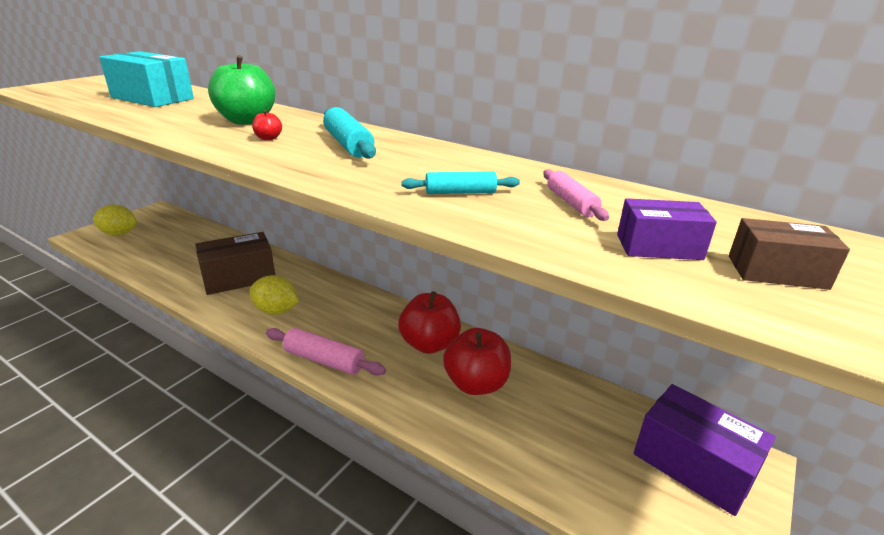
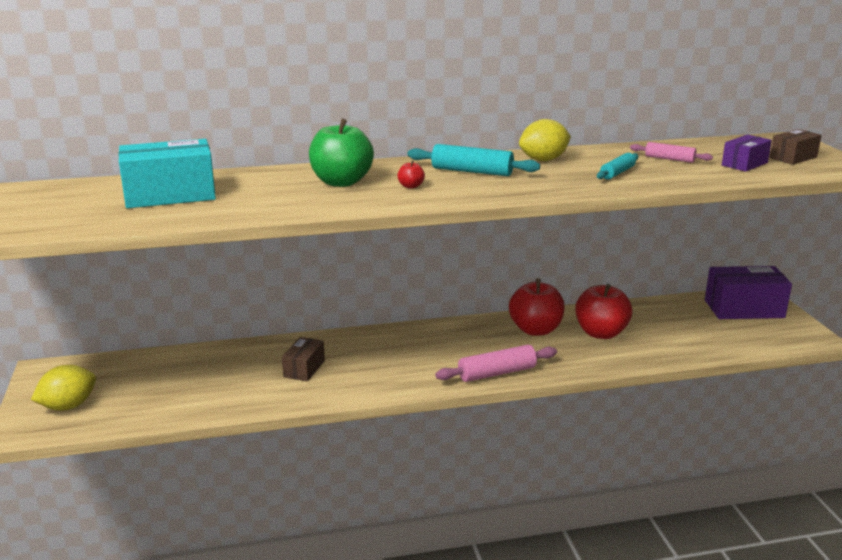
camera: 45 degrees left, 5 degrees down
brown box [195,232,275,295] -> brown box [282,337,325,381], size x0.55
yellow lemon [249,275,299,315] -> yellow lemon moved to [519,119,571,161]

